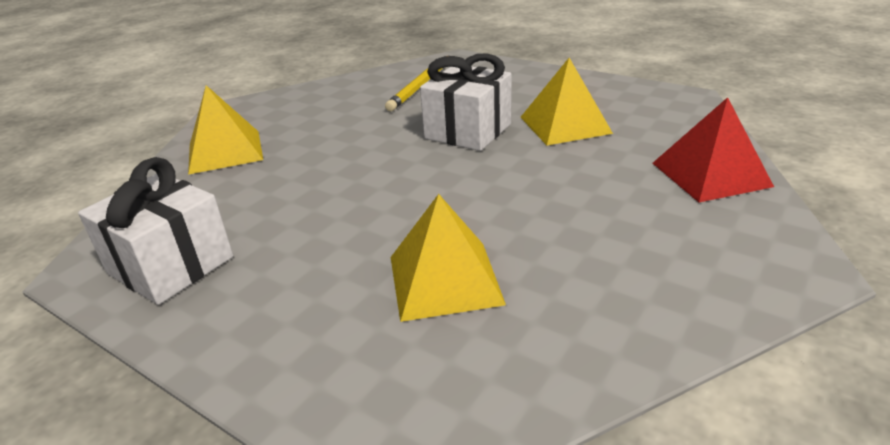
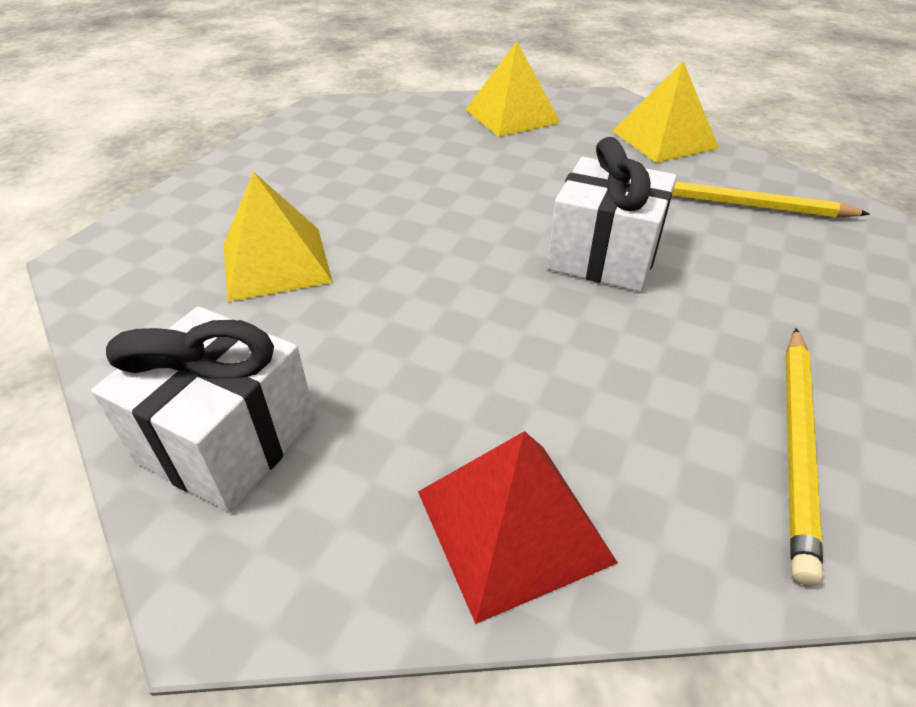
camera: 80 degrees right, 10 degrees up
white gift [78,157,233,305] -> white gift moved to [91,306,315,513]
yellow pyramid [520,58,613,145] -> yellow pyramid moved to [613,61,719,163]
none -> yellow pencil [785,328,823,585]

